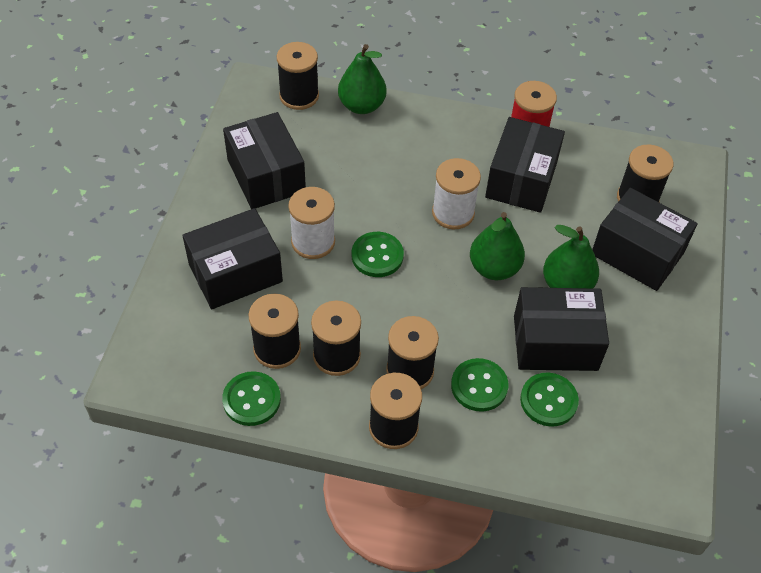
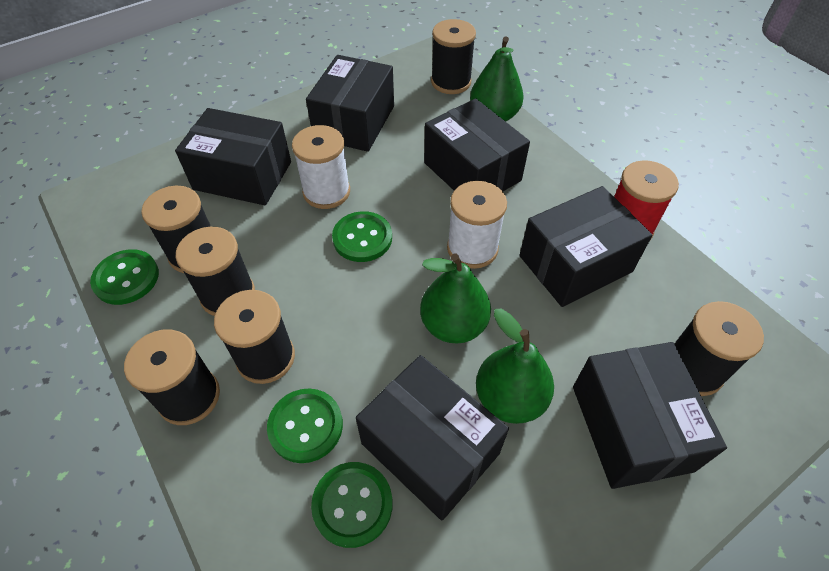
camera: 45 degrees right, 0 degrees up
none -> black box [424,98,530,191]

